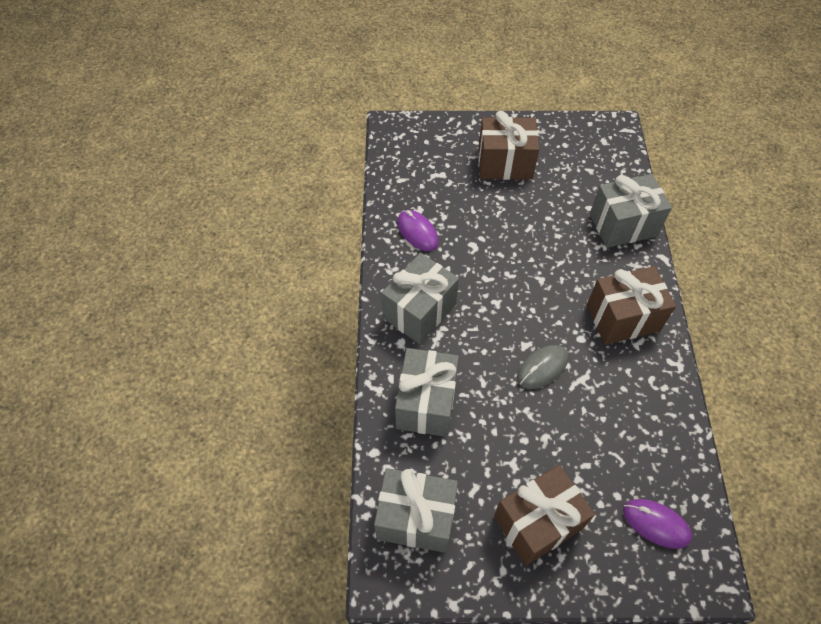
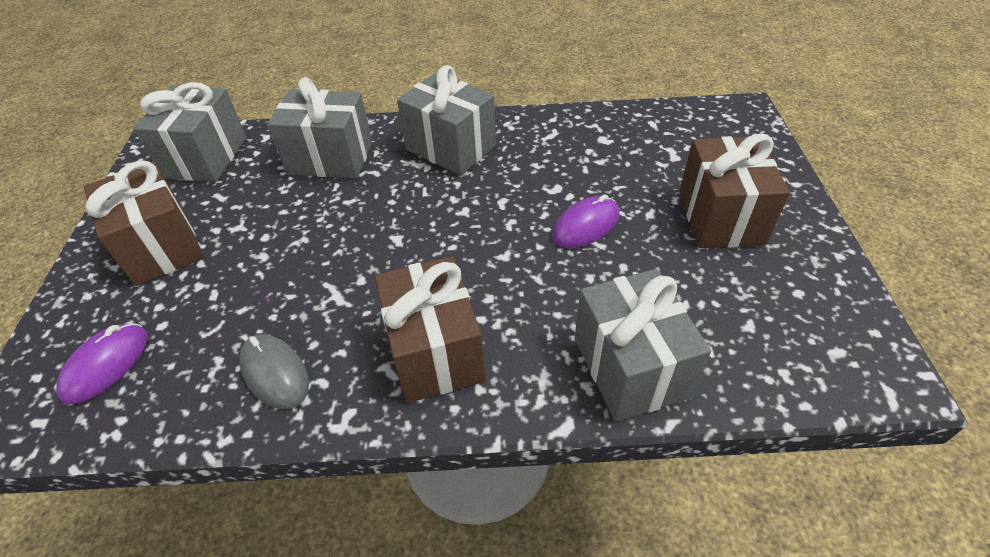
camera: 90 degrees right, 10 degrees down
purple mouse [397,210,439,251] -> purple mouse moved to [552,195,620,248]
grey mouse [517,345,568,389] -> grey mouse moved to [239,334,309,409]

